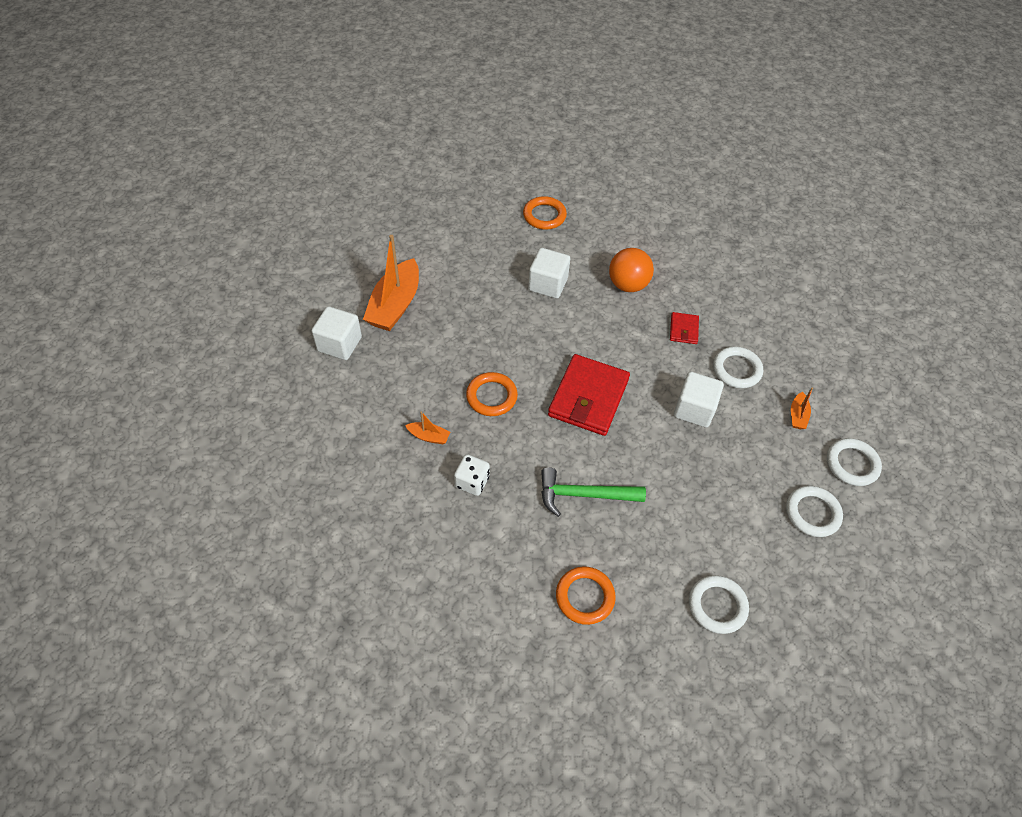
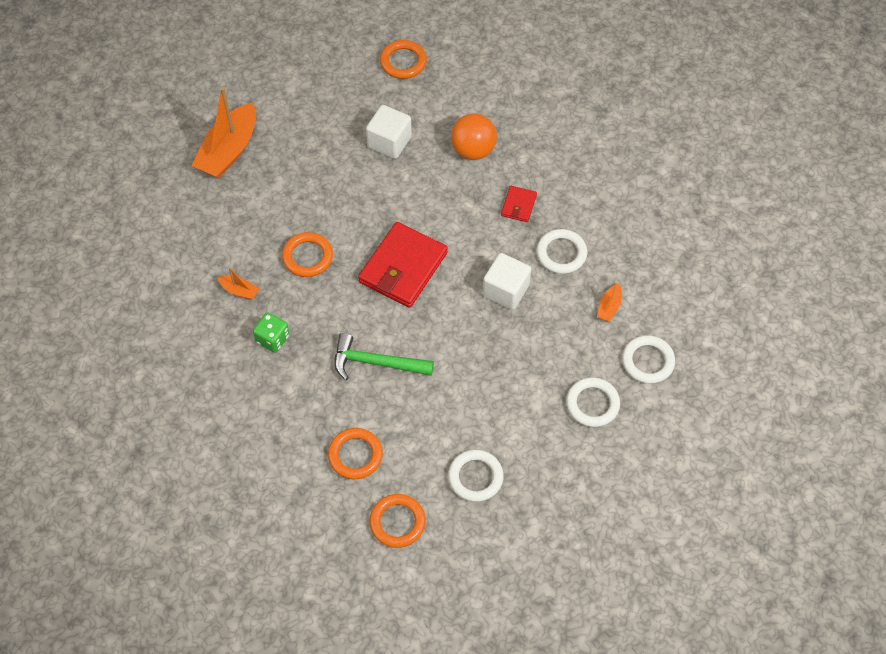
camera: 10 degrees right, 5 degrees up
white cube [312,306,362,360] -> none
white dice [454,454,490,496] -> green dice [253,312,290,353]
none -> orange ring [369,494,426,548]

